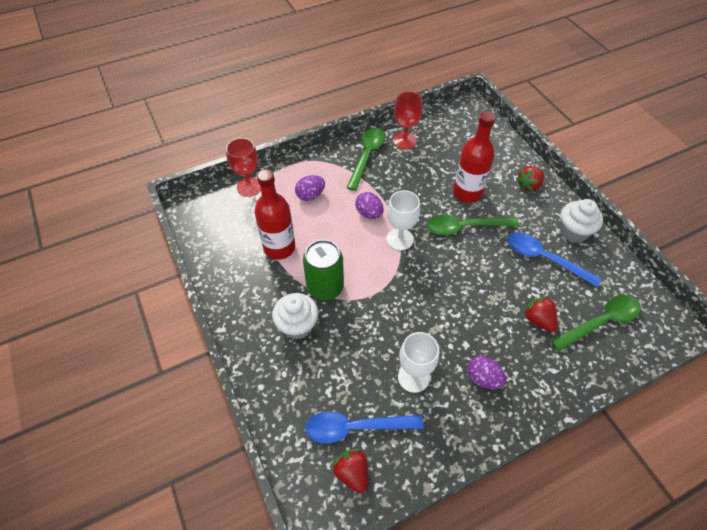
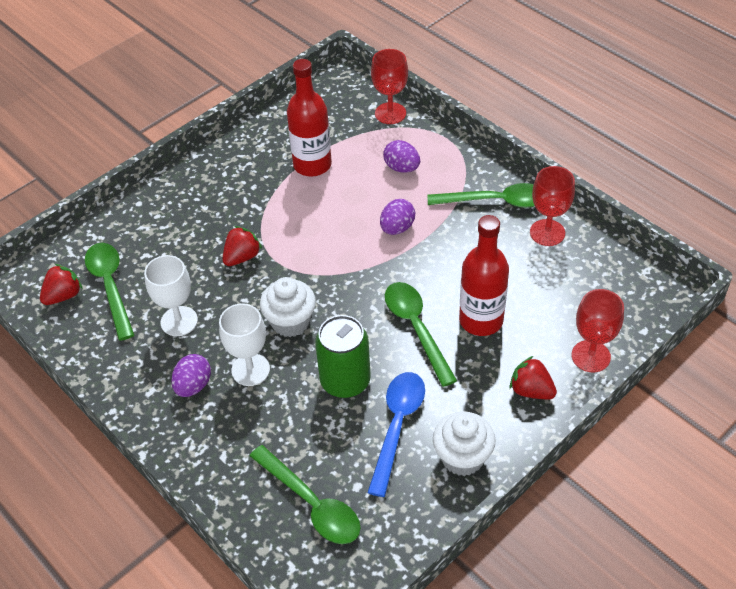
camera: 75 degrees right, 5 degrees down
white cupcake [272,293,318,340] -> white cupcake moved to [260,277,316,337]
green can [303,240,344,300] -> green can moved to [315,315,371,398]
blue spoon [305,411,424,444] -> green spoon [85,243,134,341]
white goblet [387,190,420,250] -> white goblet moved to [219,303,270,386]
red strawberry [523,296,558,332] -> red strawberry moved to [222,226,262,266]
none -> red goblet [571,289,624,373]

